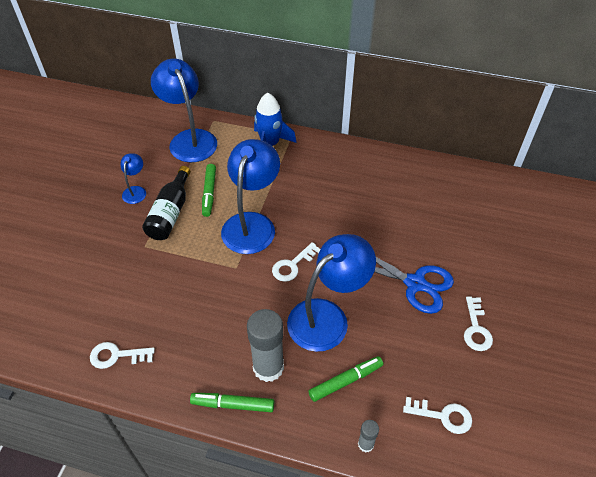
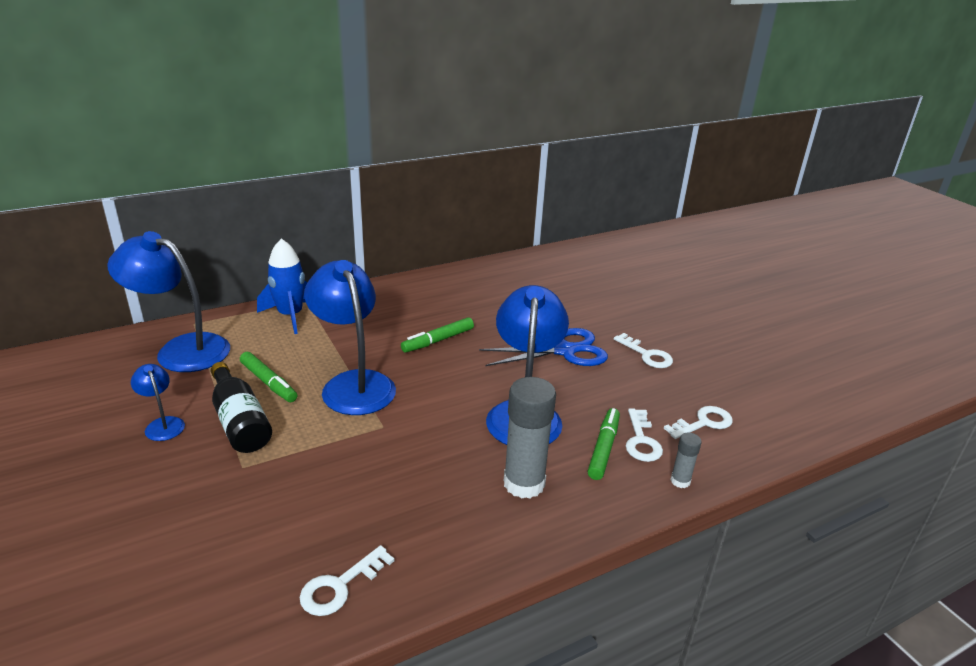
camera: 45 degrees left, 20 degrees down
green marker [190,393,274,412] -> green marker moved to [401,317,474,353]
white key [272,242,320,282] -> white key moved to [626,408,663,462]

